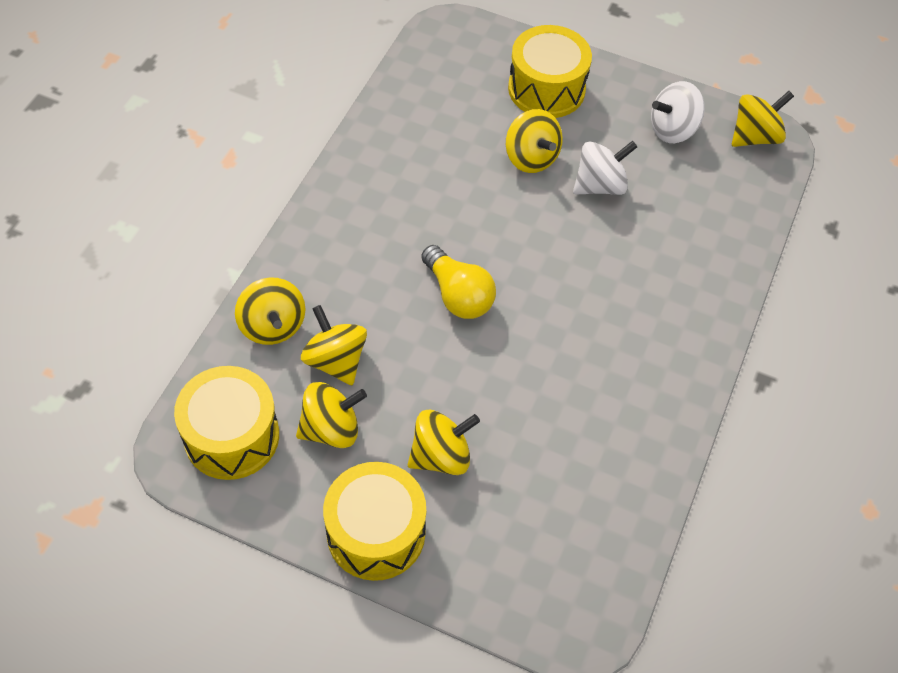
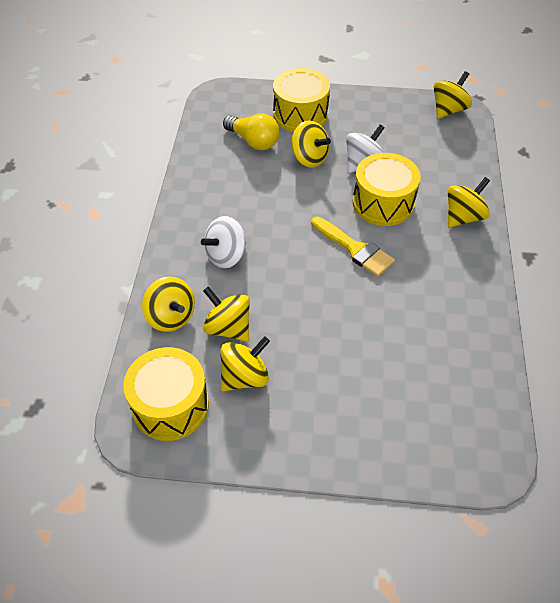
camera: 15 degrees left, 5 degrees down
yellow drum [323,462,426,581] -> yellow drum moved to [353,153,421,226]
yellow spinning top [407,409,480,475] -> yellow spinning top moved to [448,177,490,228]
yellow light bulb [421,245,496,319] -> yellow light bulb moved to [223,113,279,150]
white spinning top [651,81,705,143] -> white spinning top moved to [201,216,247,268]
none -> yellow brush [311,217,395,277]

